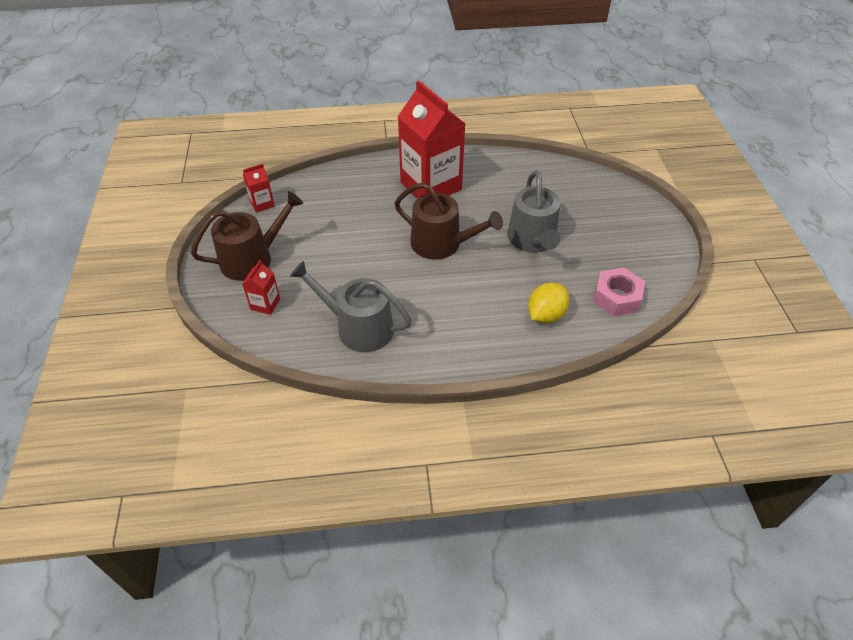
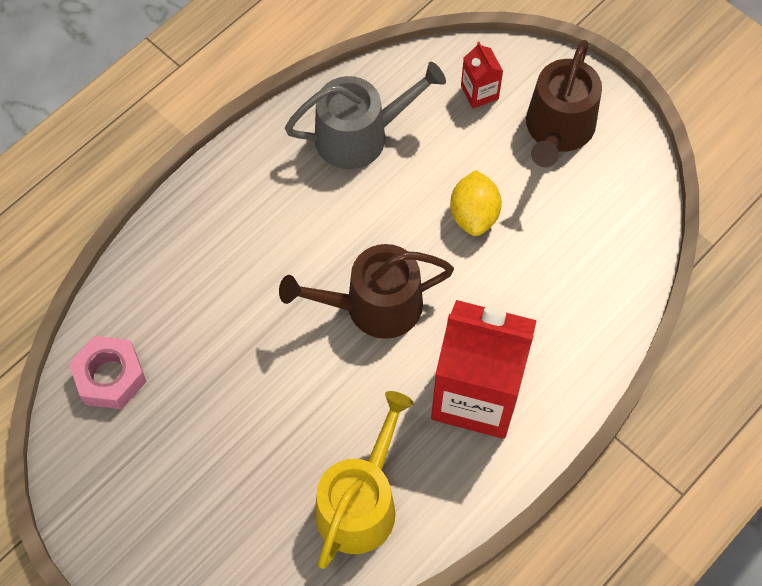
camera: 140 degrees right, 15 degrees up
red carton [243,164,275,212] -> none
grey watering can [507,170,560,253] -> none
yellow lemon [528,283,570,323] -> yellow lemon moved to [450,170,502,236]
none -> yellow watering can [315,391,414,569]

